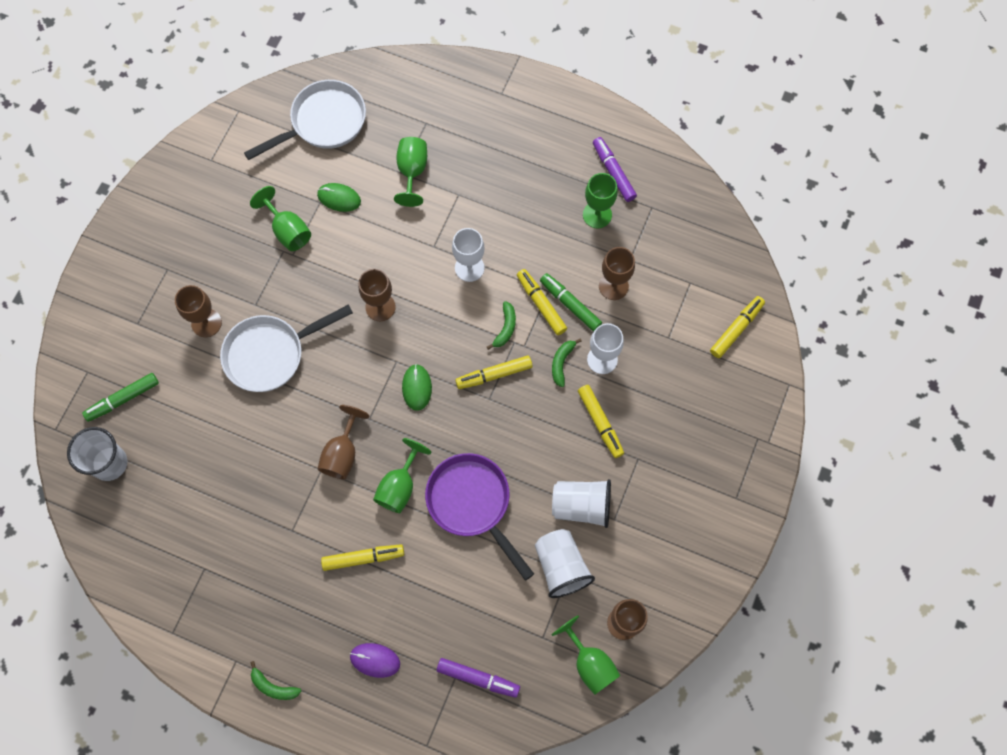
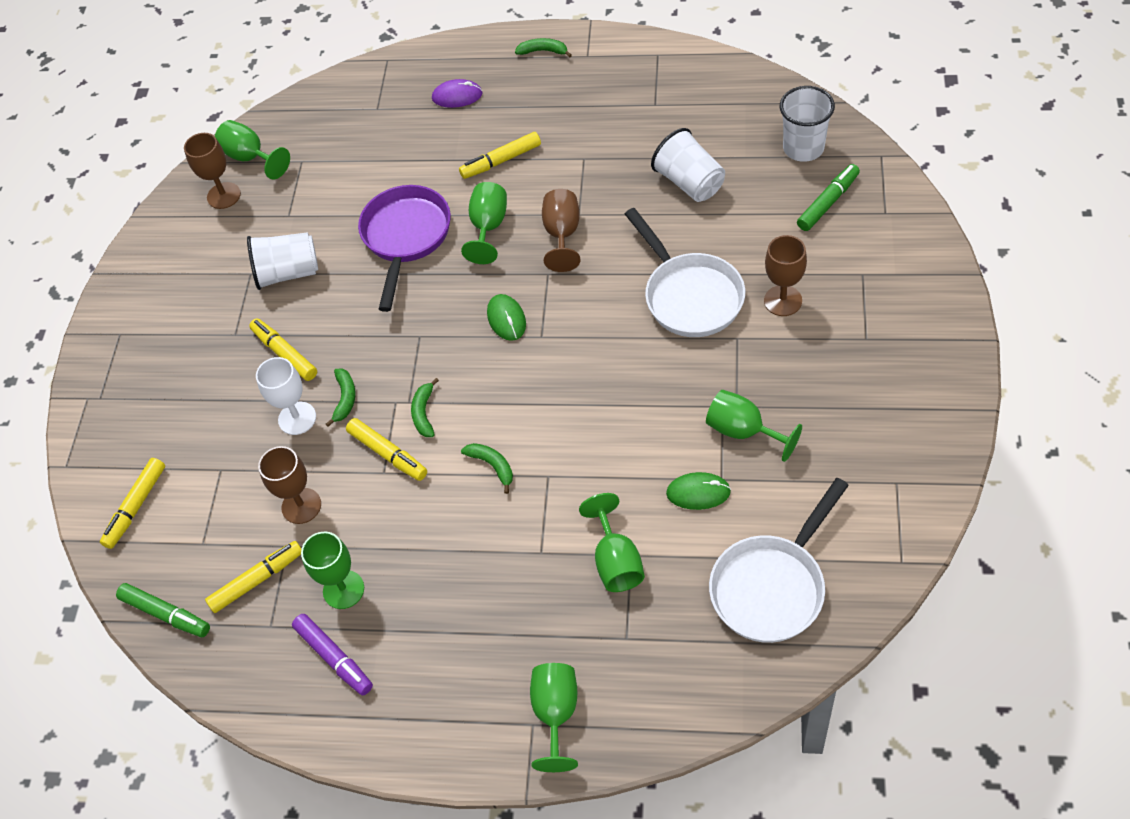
camera: 170 degrees right, 15 degrees down
white pan [220,304,353,392] -> white pan turned 105 degrees clockwise [625,208,745,337]
brown goblet [358,269,396,321] -> none
purple pan [425,453,534,581] -> purple pan turned 120 degrees counterclockwise [358,185,451,312]
purple marker [437,658,520,698] -> none
white goblet [452,228,485,282] -> green banana [461,443,513,494]
yellow marker [455,355,533,389] -> yellow marker moved to [205,541,302,613]
white cup [535,529,595,598] -> white cup moved to [651,128,725,202]
green marker [540,273,602,331] -> green marker moved to [116,583,210,637]
none -> green goblet [530,663,578,772]

